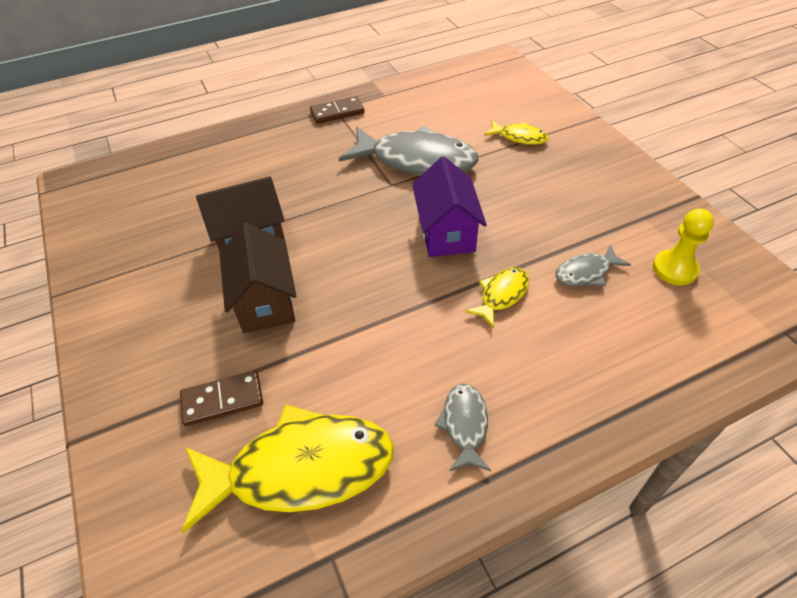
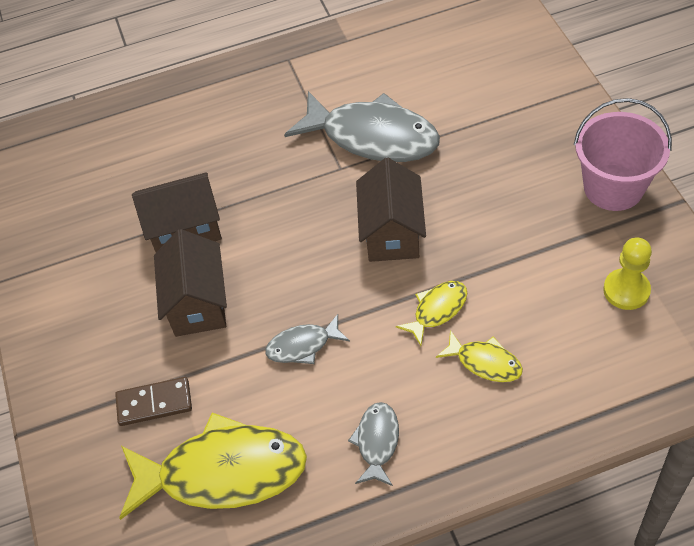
camera: 10 degrees right, 5 degrees up
brown domino [310,96,364,124] -> none
purple house [412,156,487,257] -> brown house [356,158,426,262]
yellow fish [484,120,549,145] -> yellow fish moved to [436,330,523,382]
grey fish [555,244,631,286] -> grey fish moved to [265,314,350,364]
none -> pink bucket [574,98,672,211]

